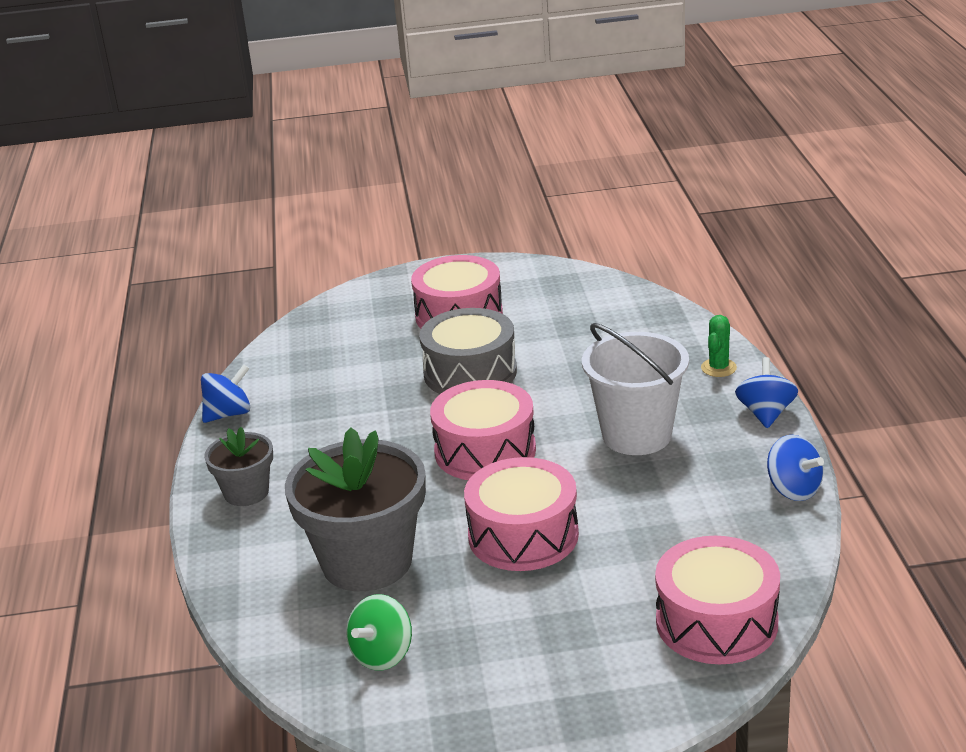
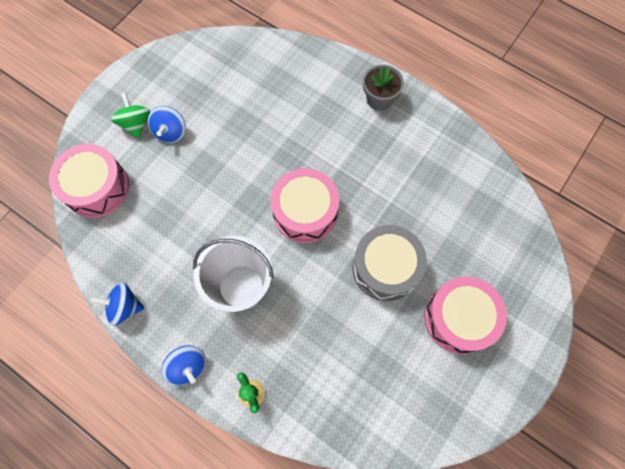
camera: 130 degrees right, 40 degrees up
blue spinning top [201,364,250,423] -> blue spinning top moved to [148,106,186,143]
grey flower pot [285,427,426,592] -> none
green spinning top [346,594,412,671] -> green spinning top moved to [111,92,150,139]
pink drum [464,457,579,571] -> none

